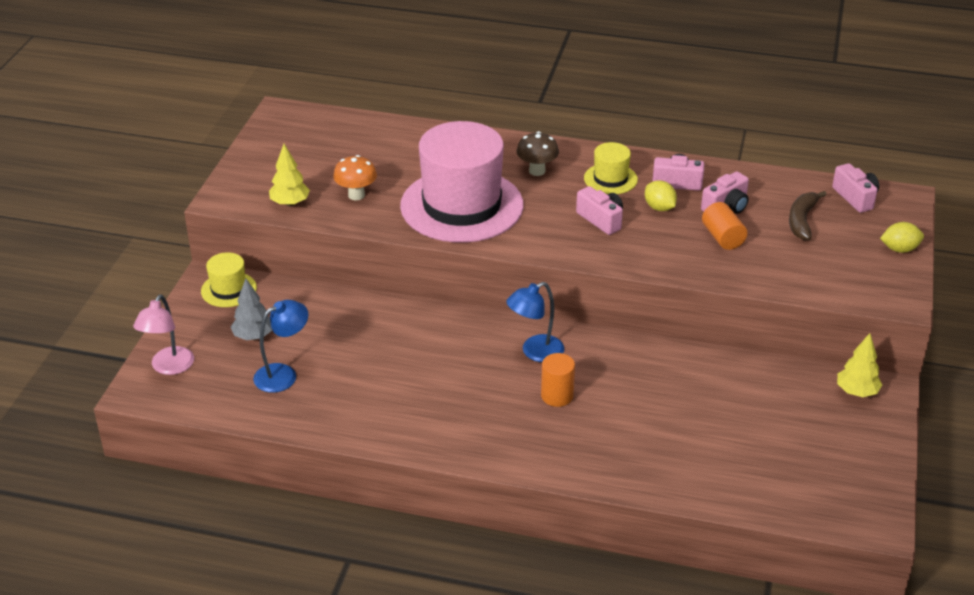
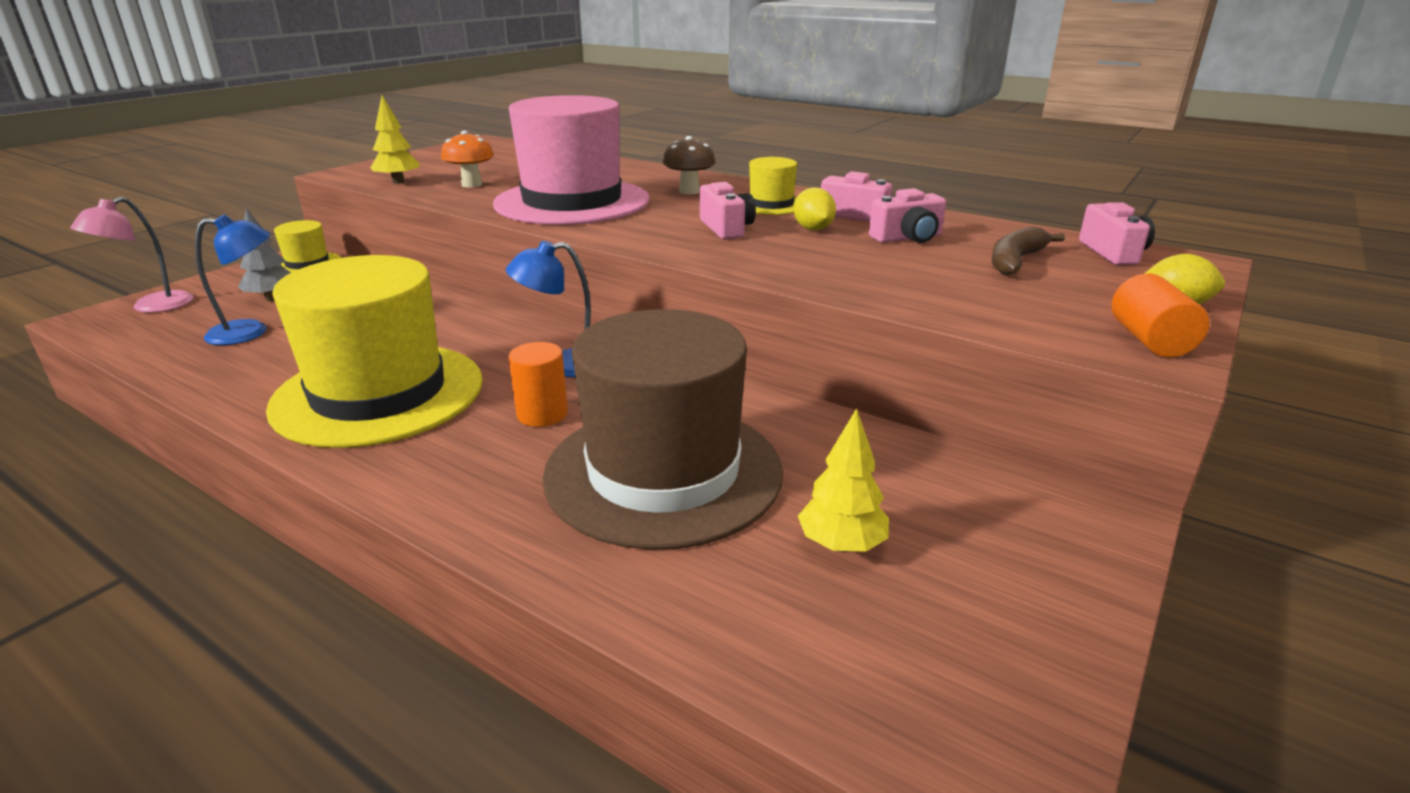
camera: 20 degrees right, 10 degrees down
orange cylinder [702,202,747,250] -> orange cylinder moved to [1112,274,1209,357]
yellow tree [837,333,882,397] -> yellow tree moved to [798,408,889,552]
none -> yellow hat [266,255,483,448]
none -> brown hat [542,309,783,550]

